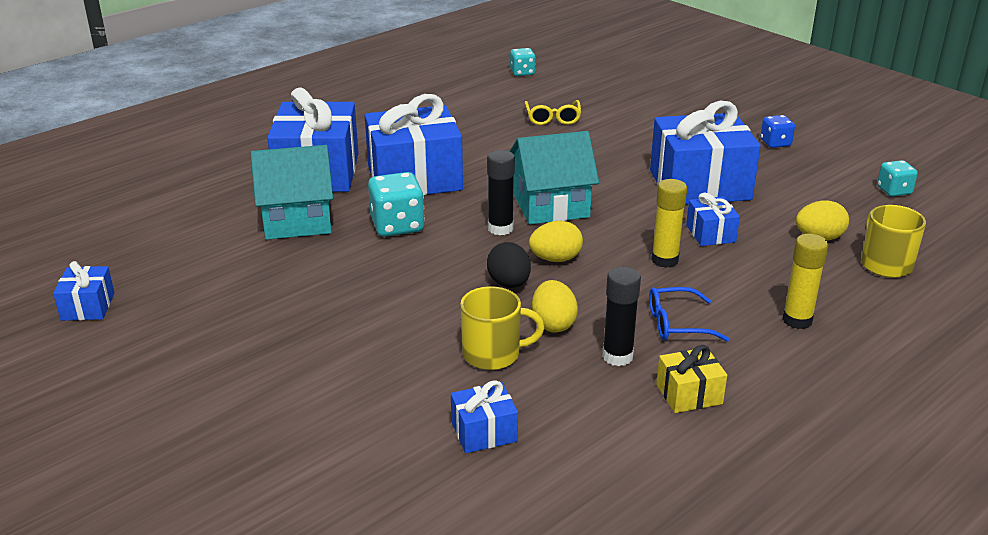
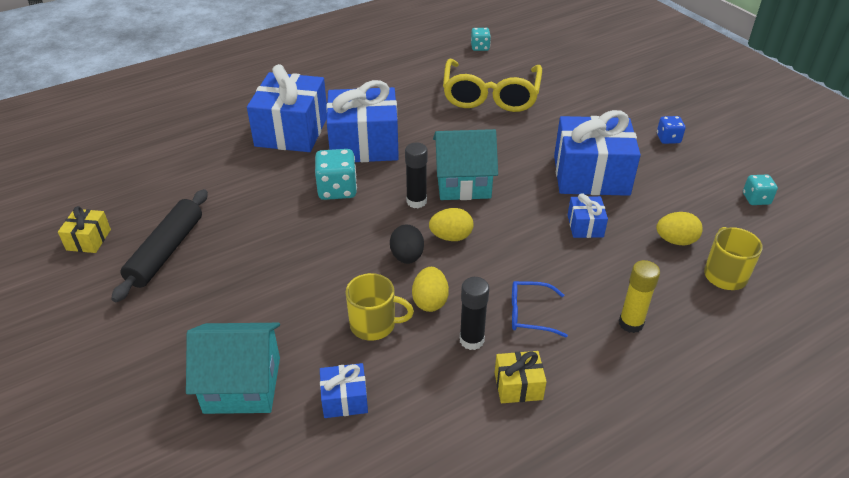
camera: 10 degrees right, 10 degrees up
blue gift [53,261,115,321] -> yellow gift [58,206,111,253]
turquoise house [251,145,333,240] -> turquoise house moved to [186,323,280,414]
yellow glasses [525,100,581,125] -> yellow glasses [443,59,542,112], size x2.15
yellow glue stick [651,179,687,268] -> none
none -> black rolling pin [111,189,208,302]

